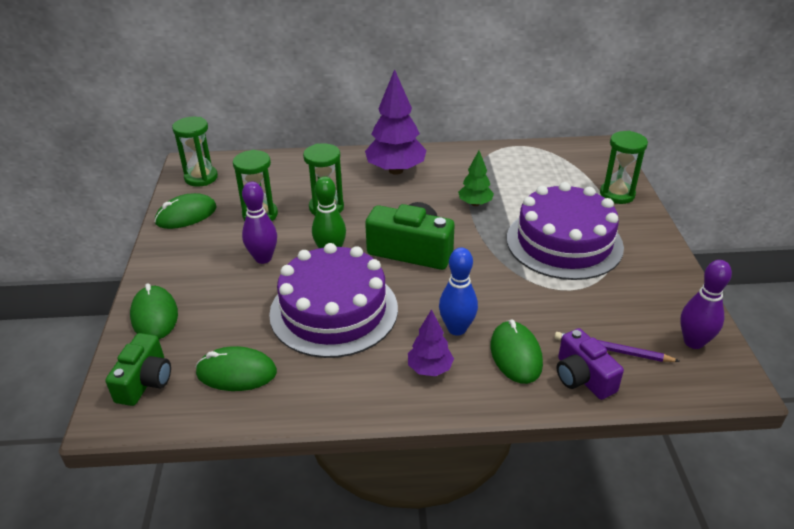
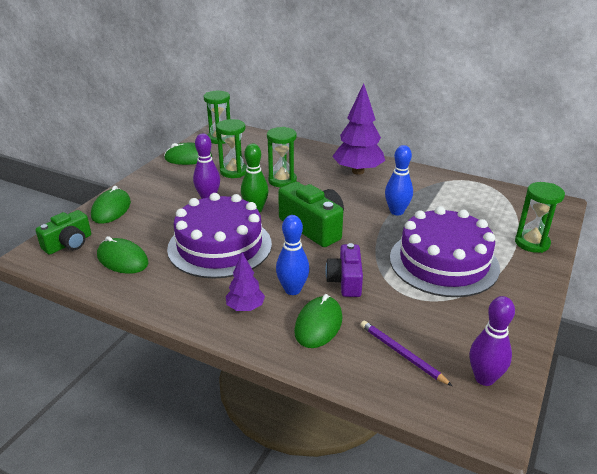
camera: 30 degrees right, 5 degrees down
green tree [458,151,494,206] -> blue bowling pin [385,145,413,215]
purple camera [557,328,624,400] -> purple camera moved to [325,243,363,297]

